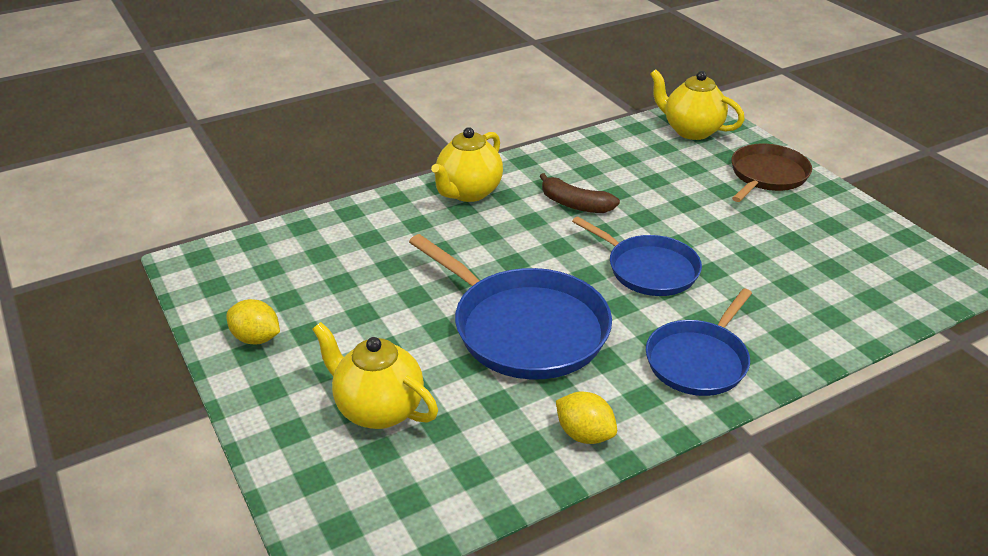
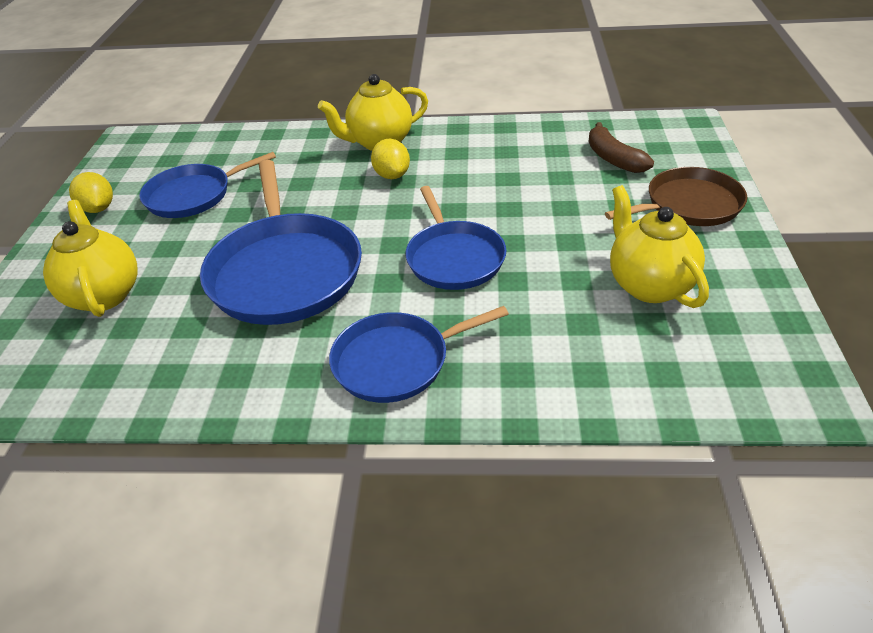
camera: 35 degrees right, 5 degrees up
brown banana [539,173,620,213] -> brown banana moved to [589,122,654,173]
yellow lemon [556,392,617,444] -> yellow lemon moved to [371,139,410,179]
yellow teapot [650,69,745,140] -> yellow teapot moved to [610,185,709,308]
none -> blue pan [139,152,276,218]

